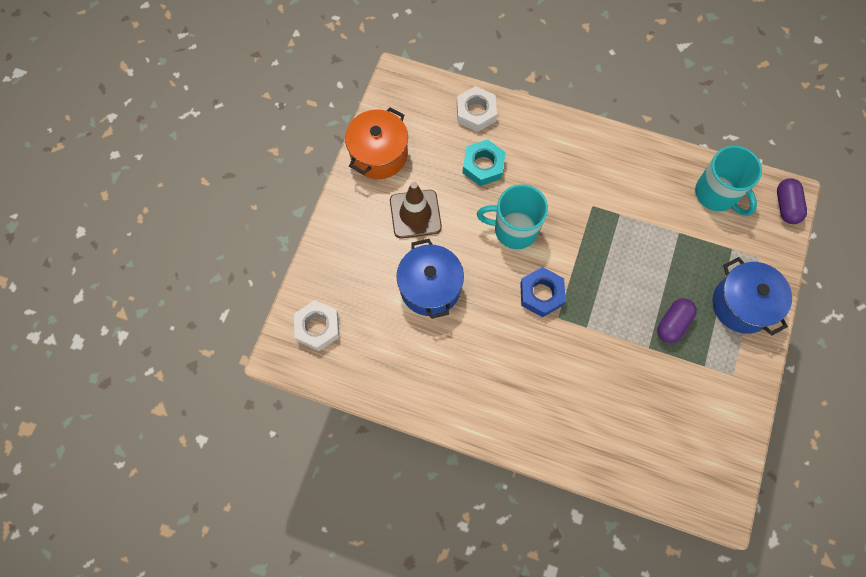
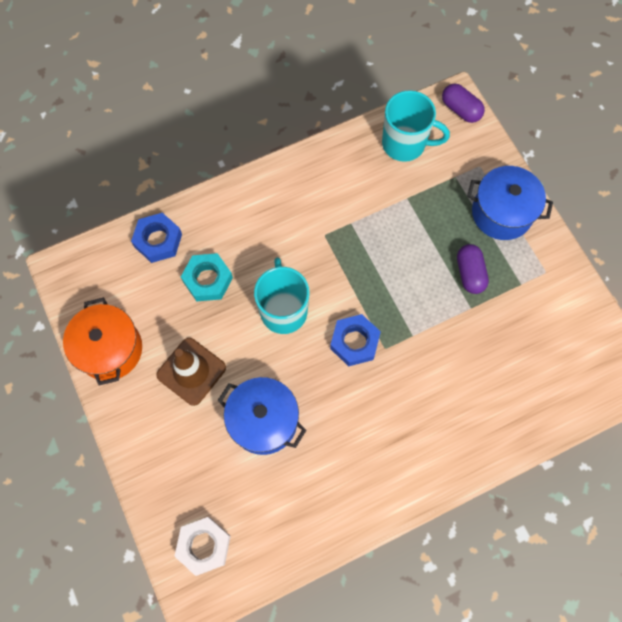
camera: 45 degrees left, 0 degrees up
white nut [457,86,497,132] -> blue nut [131,213,182,263]
turquoise mug [477,184,548,249] -> turquoise mug turned 120 degrees clockwise [254,257,309,334]

